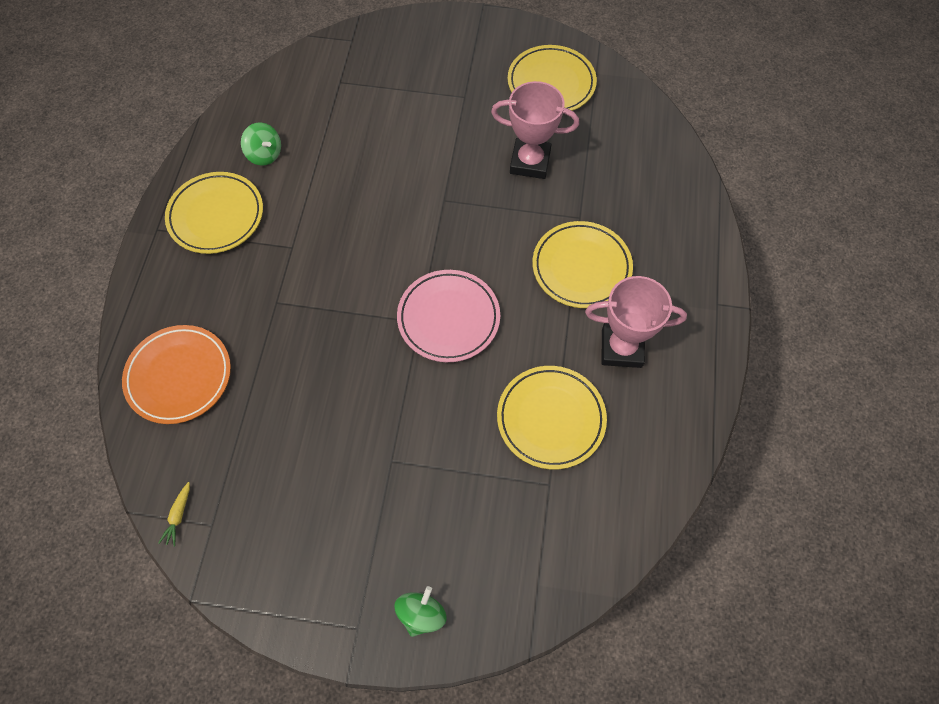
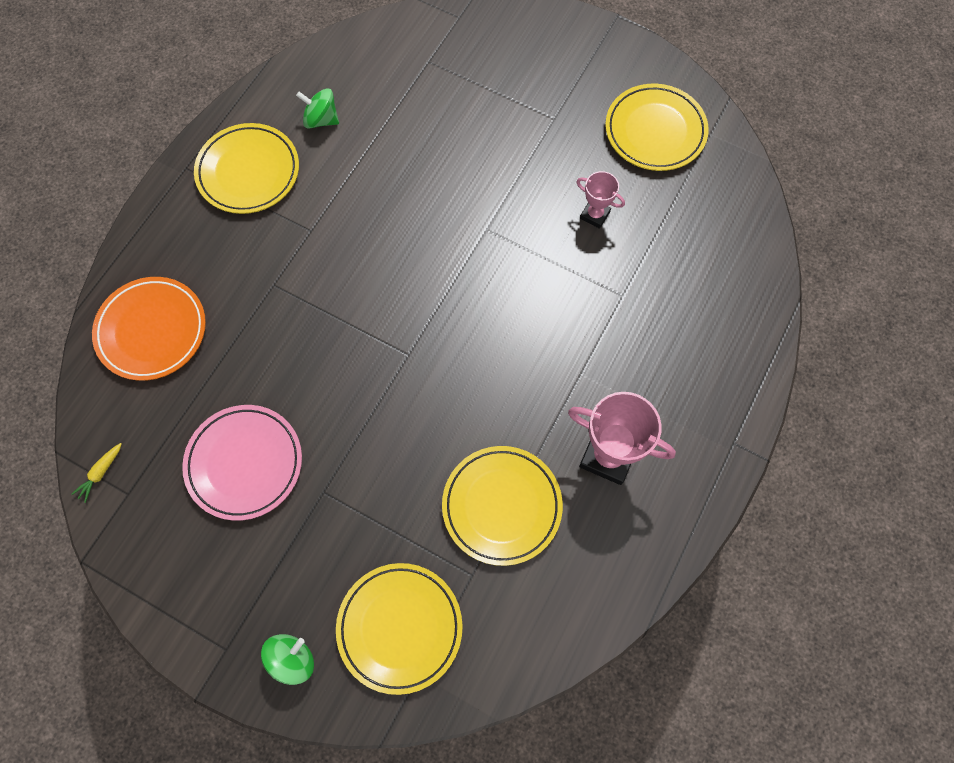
camera: 20 degrees right, 5 degrees up
green spinning top [241,123,281,166] -> green spinning top turned 135 degrees clockwise [296,88,339,129]
pink plate [397,270,500,362] -> pink plate moved to [182,405,302,521]
pink trophy [491,81,579,179] -> pink trophy [576,171,625,229], size x0.56
yellow plate [532,221,633,308] -> yellow plate moved to [336,563,463,695]

